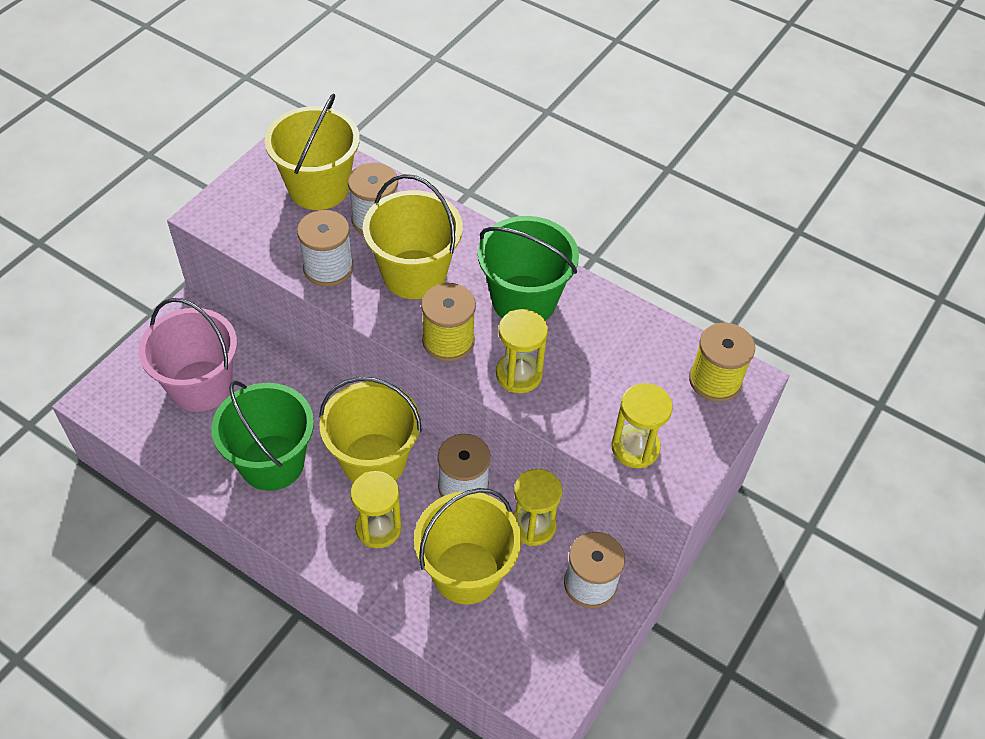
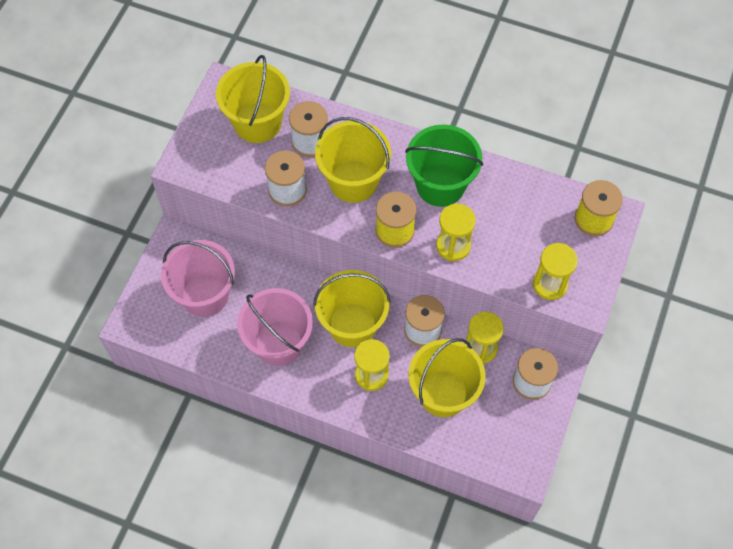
camera: 10 degrees left, 10 degrees up
green bucket [211,381,314,491] -> pink bucket [237,288,313,366]

